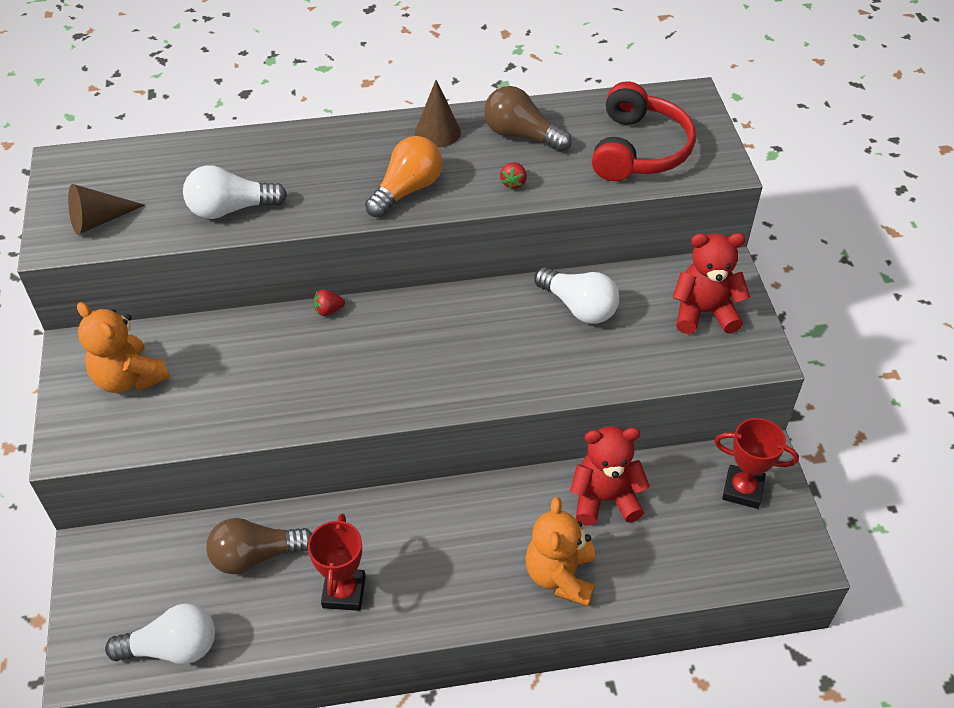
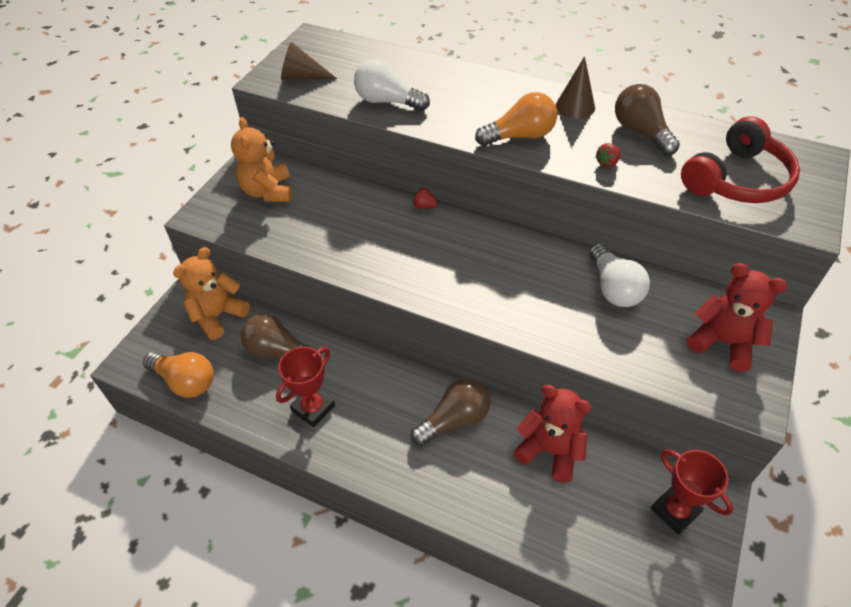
camera: 35 degrees right, 0 degrees up
white light bulb [105,603,215,664] -> orange light bulb [143,352,214,398]
orange teddy bear [526,497,595,606] -> orange teddy bear moved to [173,247,250,340]
none -> brown light bulb [411,378,490,446]

